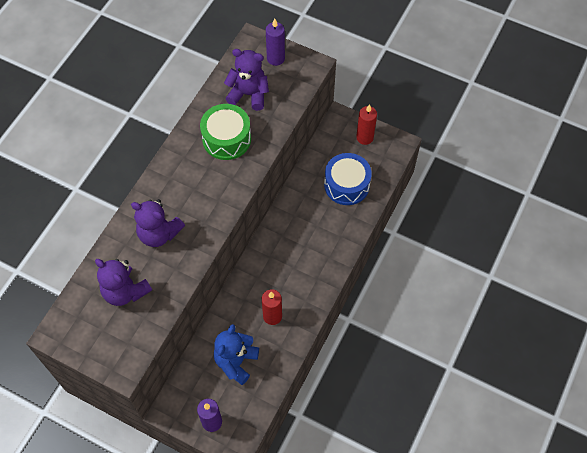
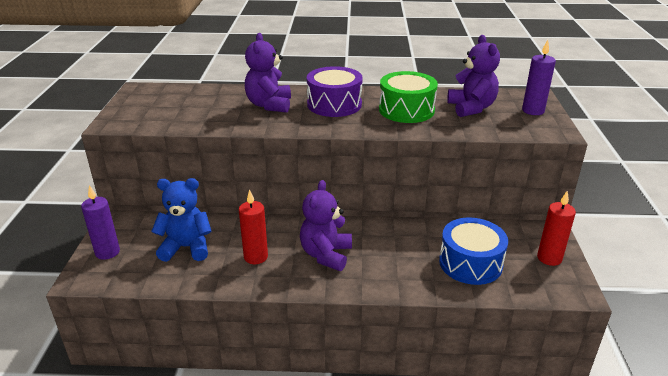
camera: 65 degrees right, 30 degrees down
purple teddy bear [95,259,152,306] -> purple teddy bear moved to [300,180,352,271]
none -> purple drum [307,66,363,117]

